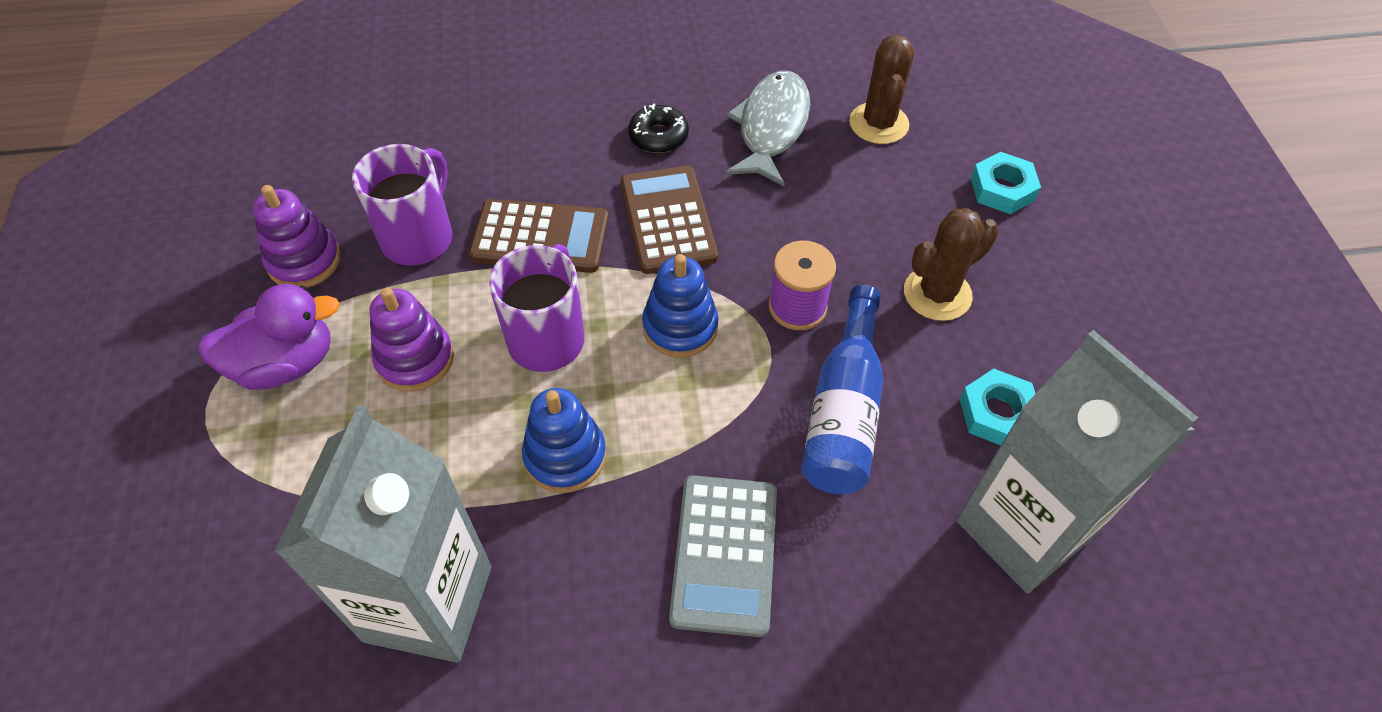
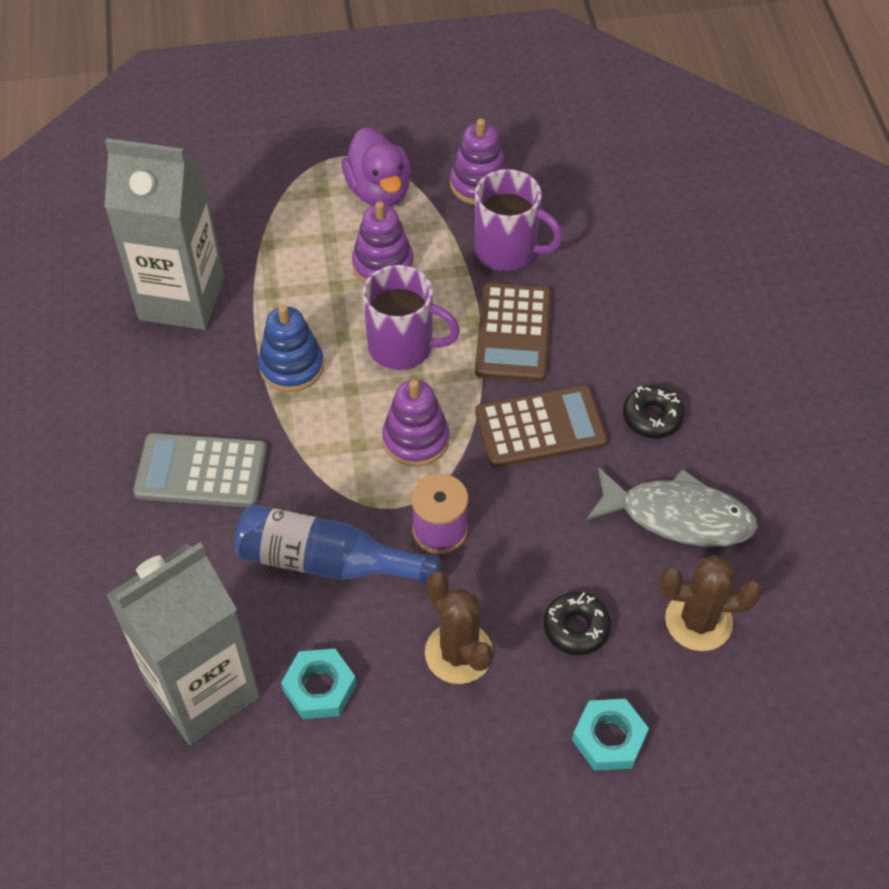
camera: 90 degrees right, 0 degrees up
blue stacking toy [642,254,719,358] -> purple stacking toy [382,379,449,467]
none -> black donut [544,592,611,655]

